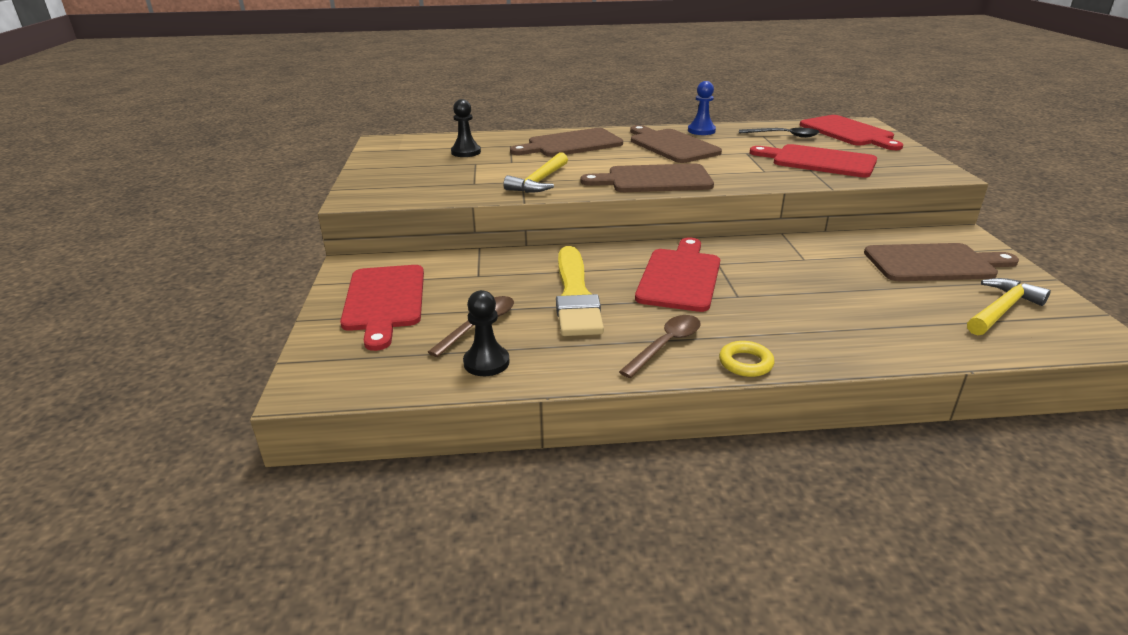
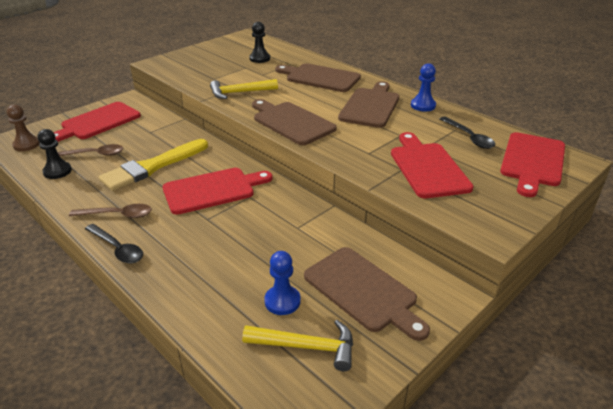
camera: 50 degrees right, 5 degrees up
yellow ring [719,341,775,377] -> black spoon [85,224,143,263]
none -> brown pawn [7,104,40,151]
none -> blue pawn [264,251,301,315]

